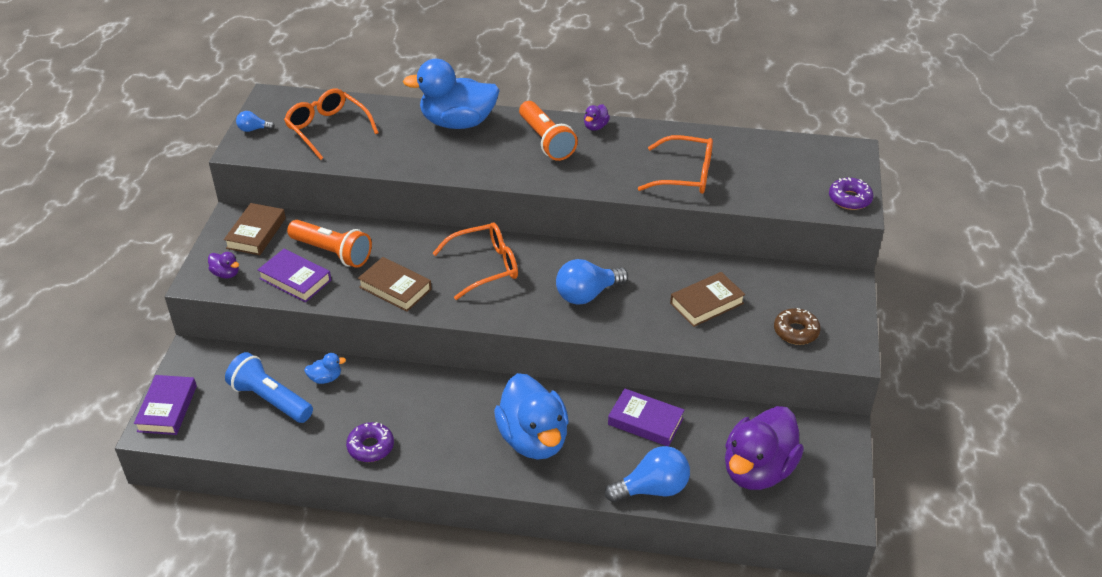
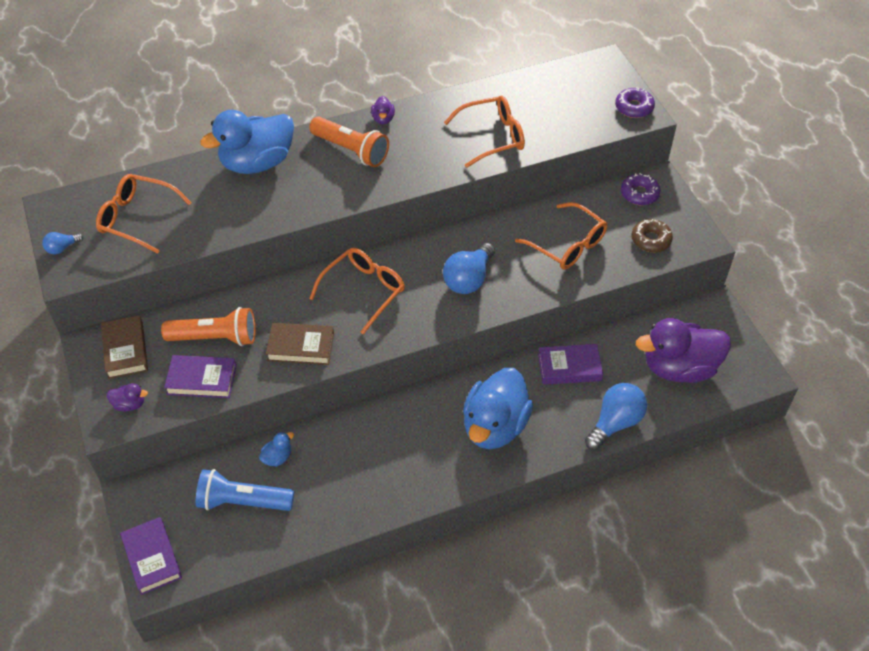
camera: 30 degrees left, 10 degrees up
purple donut [346,422,394,462] -> purple donut moved to [621,173,661,205]
blue duck [494,373,569,460] -> blue duck turned 75 degrees clockwise [463,368,533,449]
brown book [670,272,746,327] -> orange glasses [515,202,608,269]
purple duck [725,406,804,490] -> purple duck turned 75 degrees clockwise [636,318,731,383]

